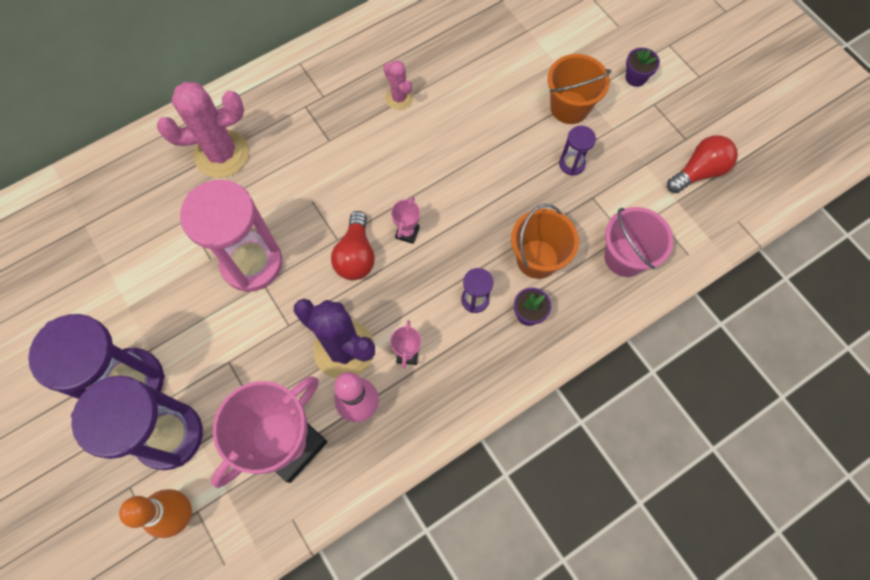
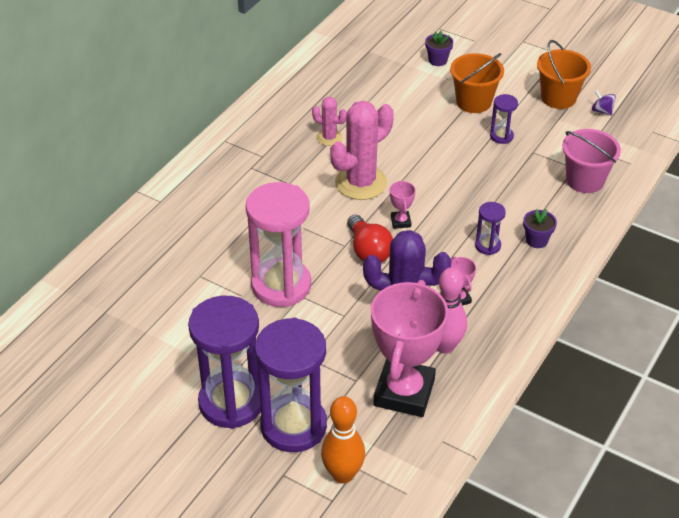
camera: 25 degrees left, 25 degrees down
pink cactus [157,82,249,178] -> pink cactus moved to [330,101,394,200]
orange bucket [511,204,579,279] -> orange bucket moved to [537,40,591,109]
purple flower pot [625,48,660,87] -> purple flower pot moved to [425,31,453,66]
red light bulb [667,135,738,193] -> purple spinning top [592,90,616,115]

